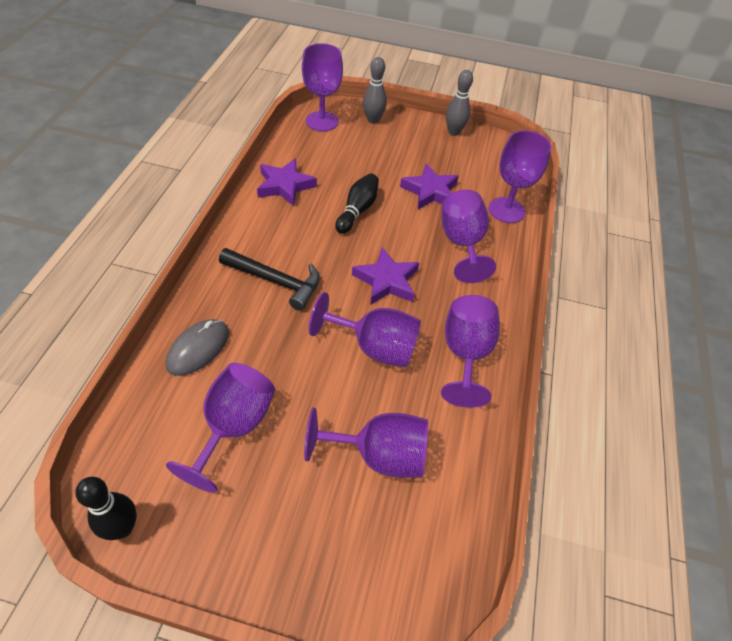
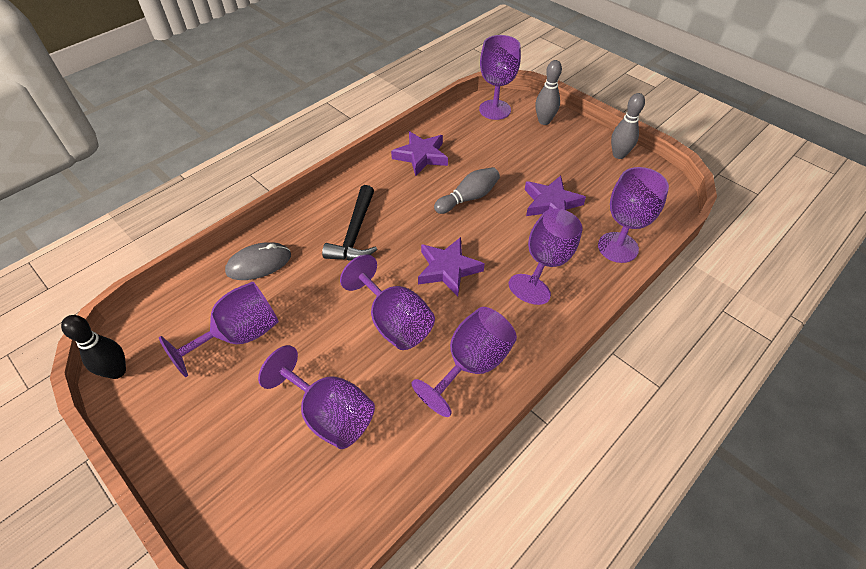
camera: 35 degrees right, 0 degrees up
black hammer [219,248,320,311] -> black hammer turned 45 degrees clockwise [322,185,377,261]
black bowling pin [335,173,379,234] -> grey bowling pin [434,167,500,214]

